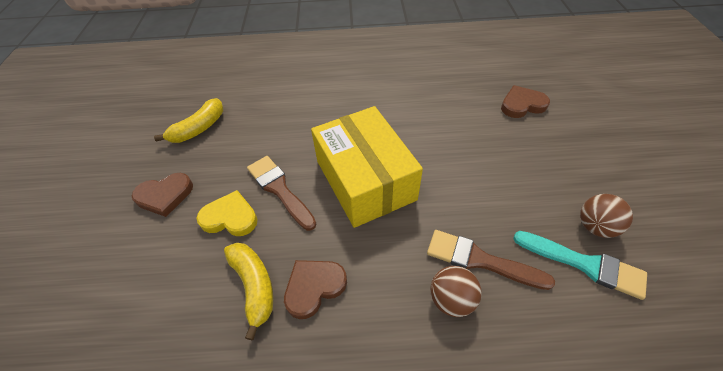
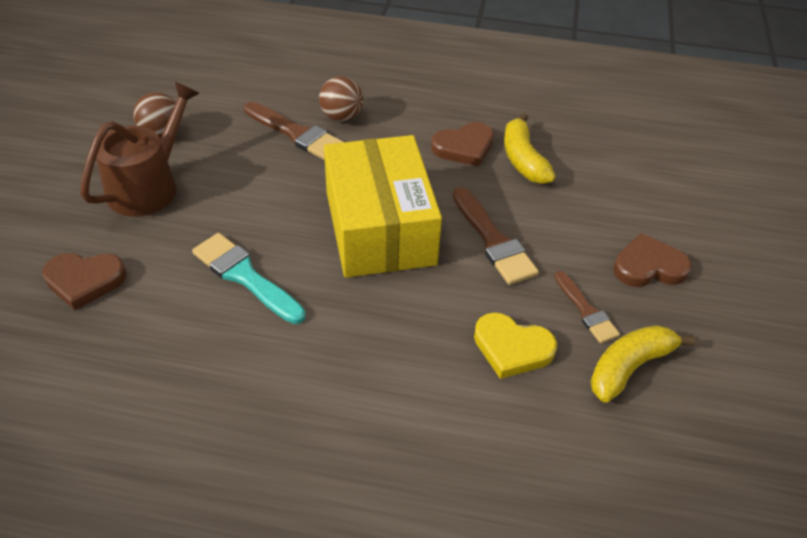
camera: 170 degrees left, 5 degrees down
yellow heart [197,190,258,236] -> yellow heart moved to [474,312,557,379]
turquoise brush [513,231,647,300] -> turquoise brush moved to [192,233,306,324]
none -> brown watering can [80,82,200,217]
none -> brown brush [555,271,620,343]

